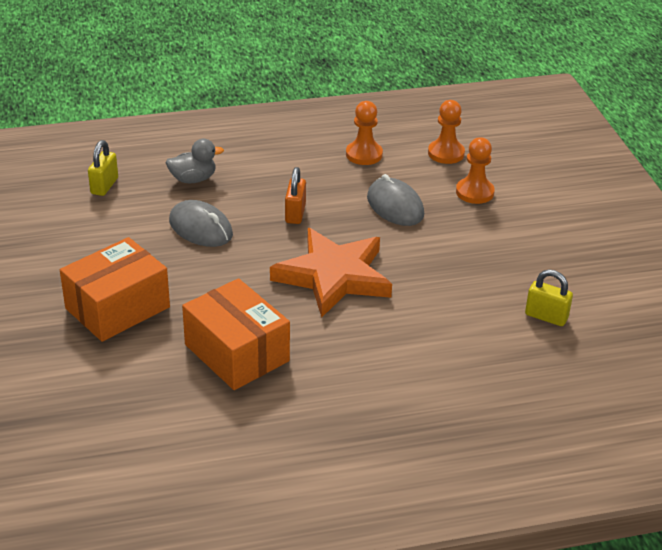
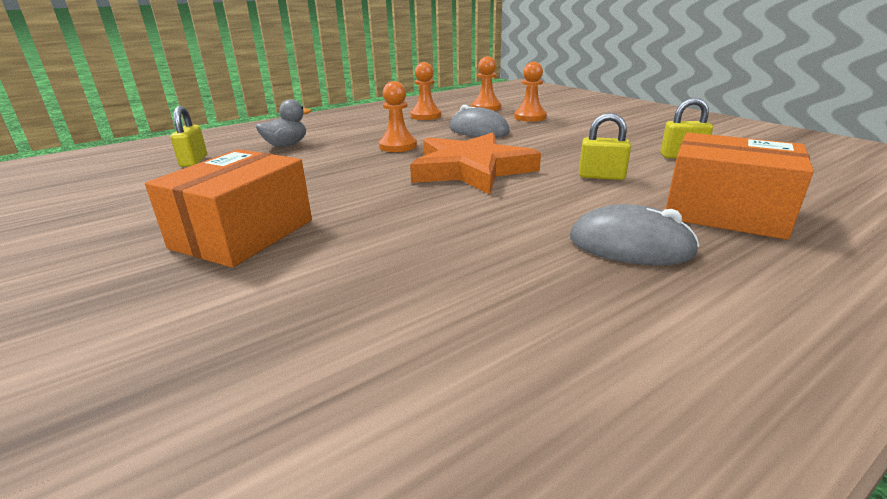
camera: 20 degrees left, 10 degrees down
grey mouse [169,200,233,247] -> grey mouse moved to [570,204,699,265]
orange box [182,278,290,390] -> orange box moved to [666,133,814,240]
orange padlock [285,167,306,224] -> orange pawn [379,81,417,152]
none -> yellow padlock [579,113,631,180]

